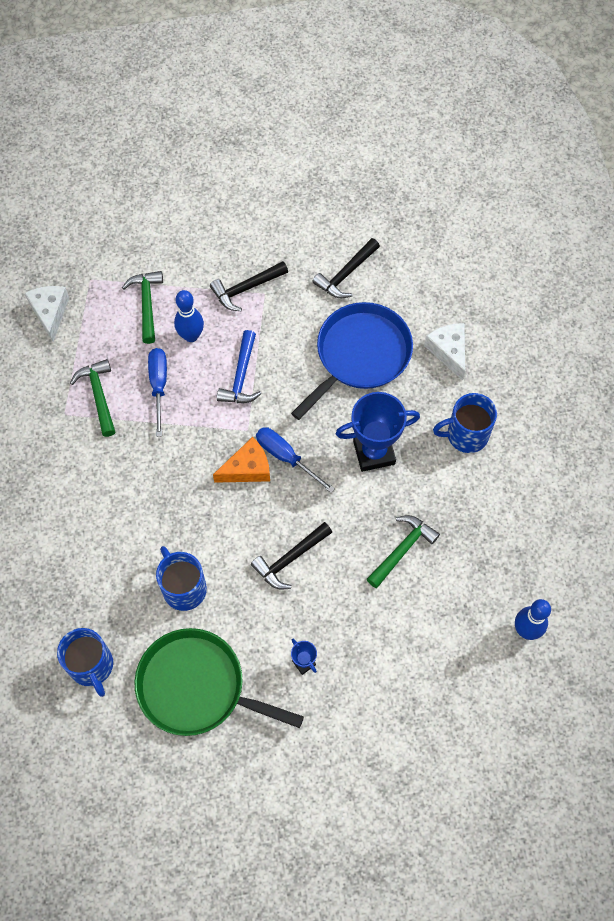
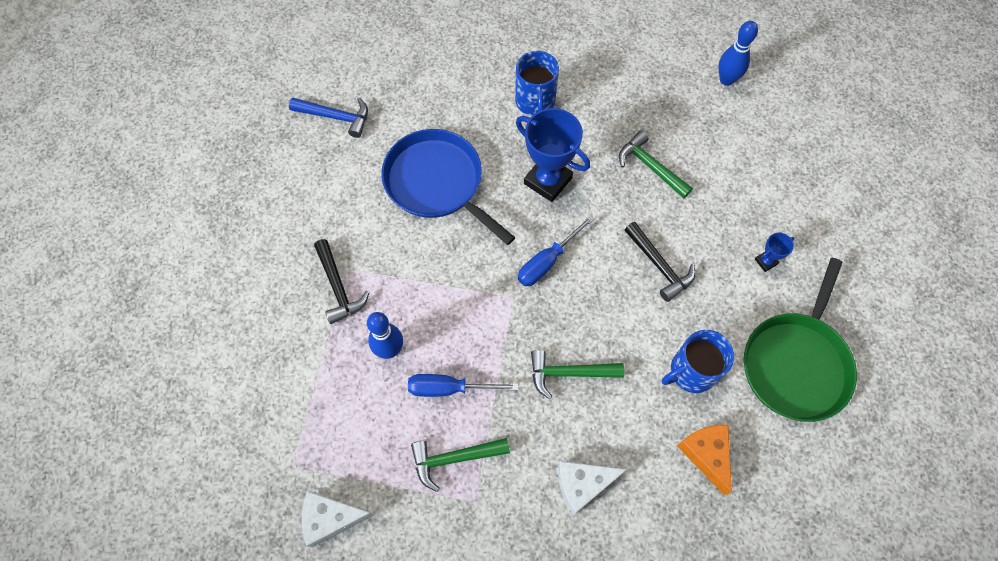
camera: 85 degrees left, 0 degrees up
blue mug [57,628,113,697] -> none
green hammer [122,271,163,344] -> green hammer moved to [531,350,624,399]
orange cheese [213,437,270,483] -> orange cheese moved to [677,425,732,495]
blue hammer [217,330,261,403] -> blue hammer moved to [289,98,368,138]
black hammer [312,238,380,298] -> none
blue trophy [335,392,420,472] -> blue trophy turned 45 degrees counterclockwise [516,108,590,202]
white cheese [424,323,465,381] -> white cheese moved to [558,461,627,515]

